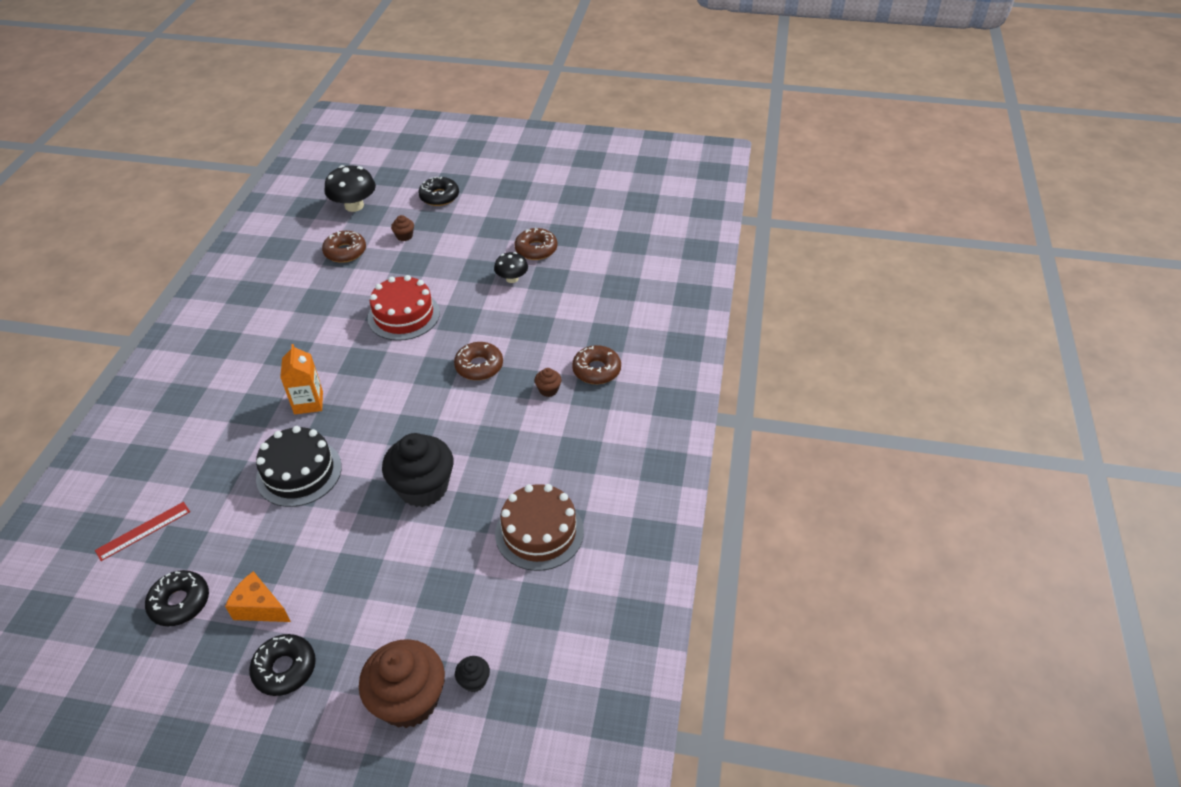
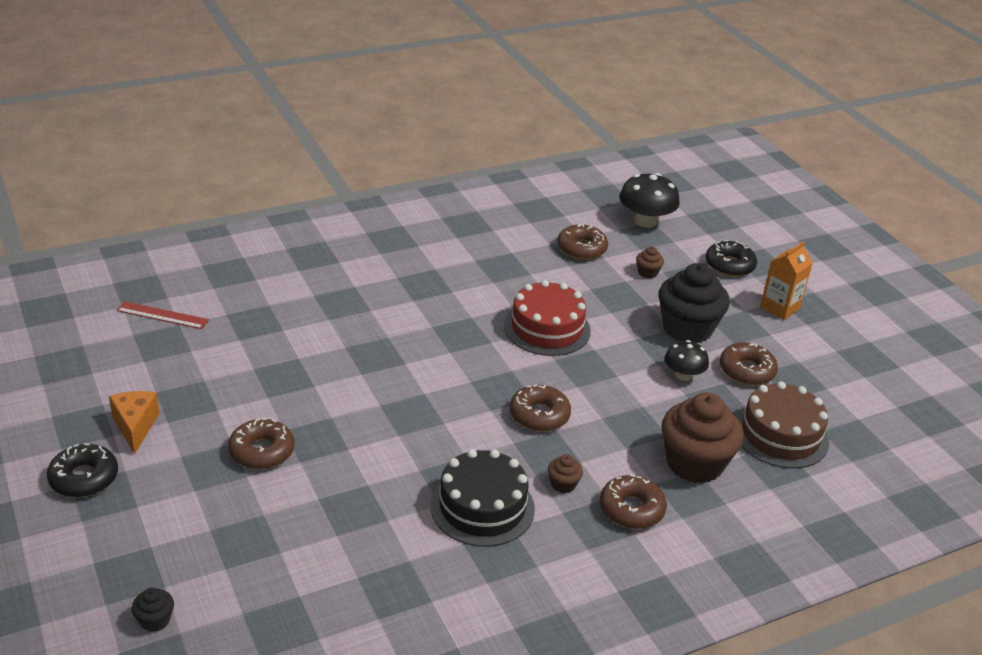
camera: 50 degrees right, 10 degrees down
black donut [145,570,209,626] -> none
black cake [256,426,342,507] -> black cake moved to [430,449,535,547]
orange carton [280,344,323,414] -> orange carton moved to [760,241,813,320]
brown cupcake [359,639,445,728] -> brown cupcake moved to [662,392,744,483]
black cupcake [382,433,454,507] -> black cupcake moved to [659,263,730,343]
brown cake [495,484,584,571] -> brown cake moved to [736,381,829,469]
none -> brown donut [228,418,295,469]

